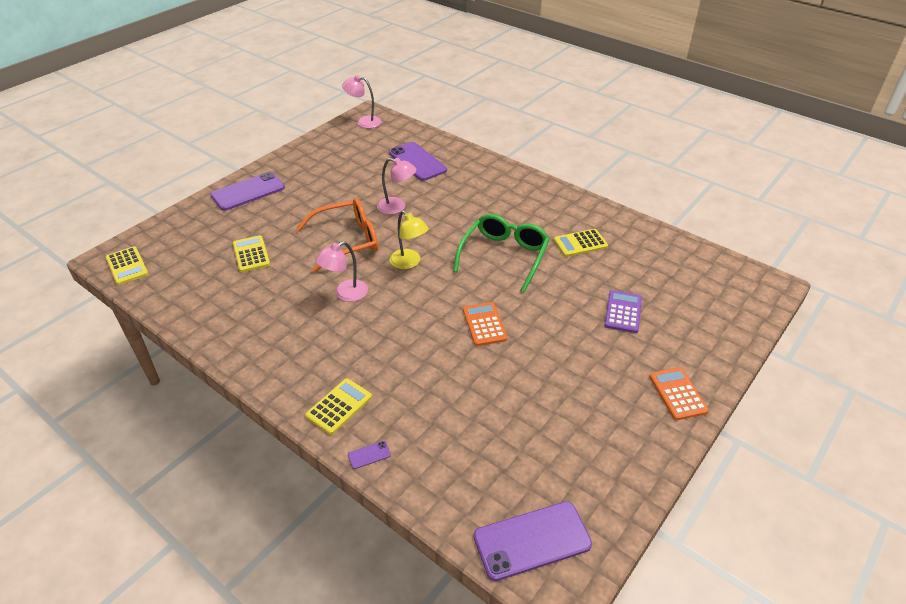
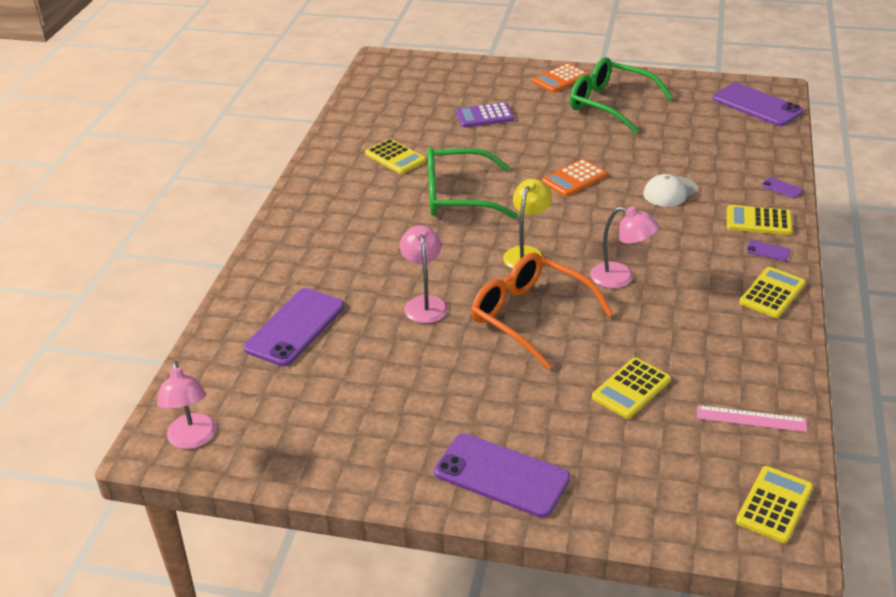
camera: 115 degrees left, 5 degrees down
none -> green glasses [570,57,673,133]
none -> white cap [643,174,698,207]
none -> pink ruler [697,405,807,432]
none -> yellow calculator [739,267,806,318]
none -> purple phone [746,240,790,261]

